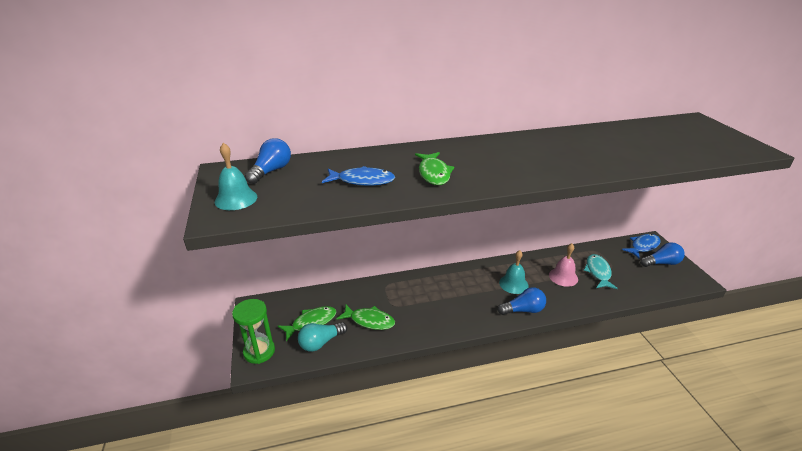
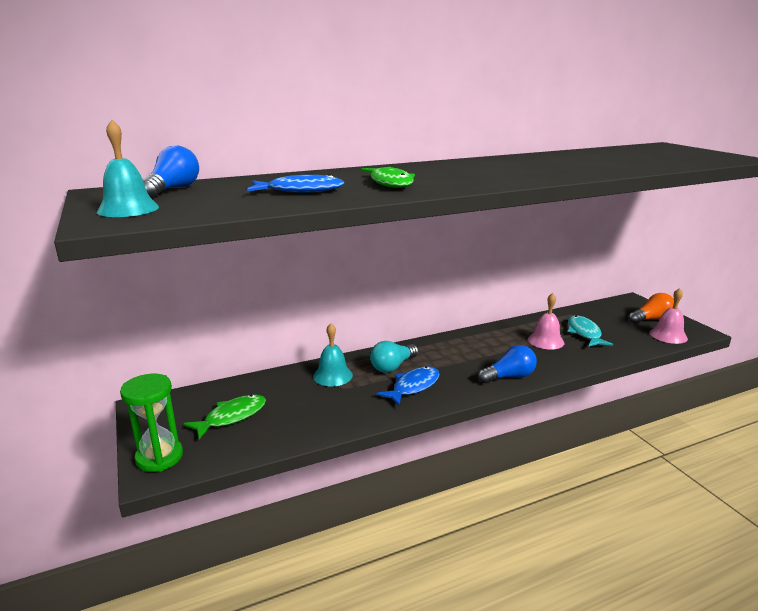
camera: 10 degrees left, 10 degrees down
turquoise light bulb [298,322,347,352] -> turquoise light bulb moved to [370,341,418,373]
green fish [336,305,395,330] -> none
turquoise bell [499,250,529,294] -> turquoise bell moved to [313,323,353,386]
blue fish [622,234,660,258] -> blue fish moved to [377,366,439,406]
blue light bulb [640,243,685,267] -> orange light bulb [628,293,674,324]
none -> pink bell [650,288,688,344]

